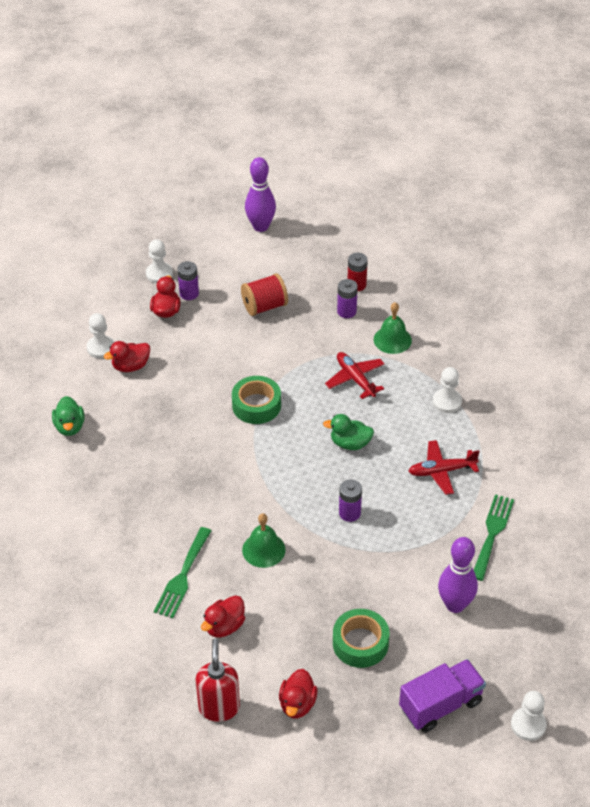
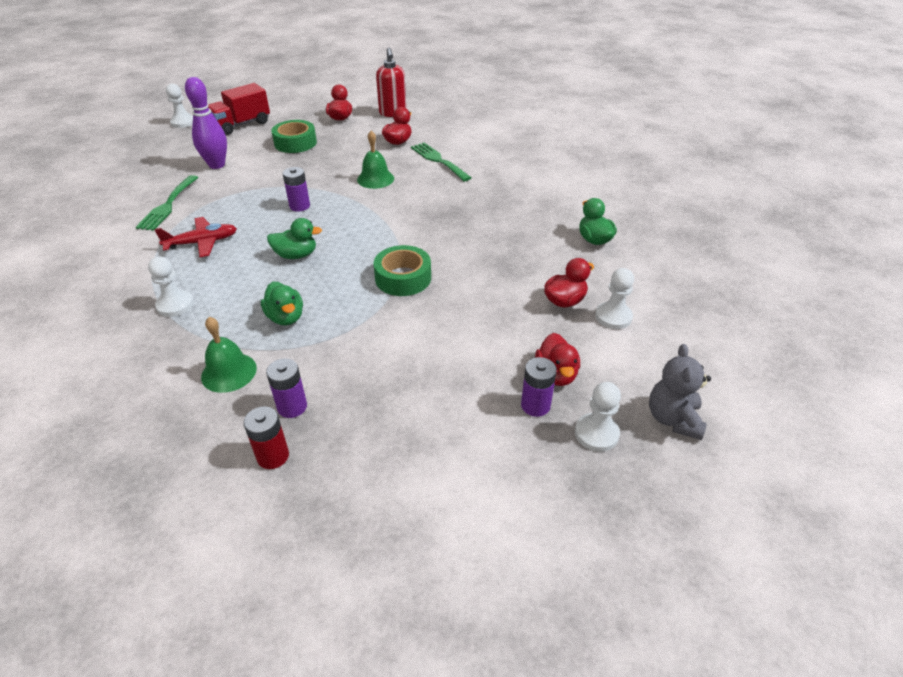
camera: 170 degrees right, 5 degrees down
green fork [154,527,211,618] -> green fork turned 45 degrees counterclockwise [411,143,471,181]
red spool [241,273,288,316] -> none
purple bowling pin [245,157,276,232] -> none
red plane [325,352,385,399] -> green duck [261,282,303,325]
purple truck [399,659,486,733] -> red truck [208,83,270,135]
none -> grey teddy bear [649,344,711,440]

